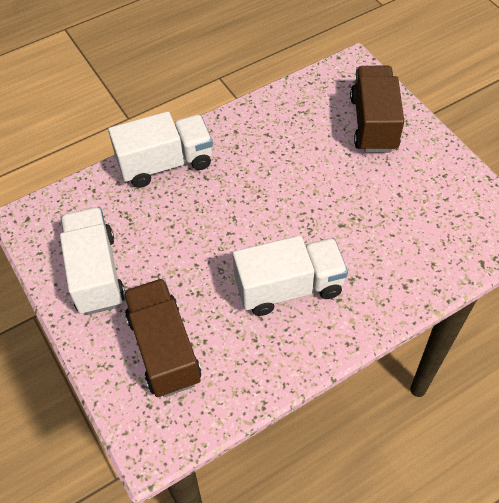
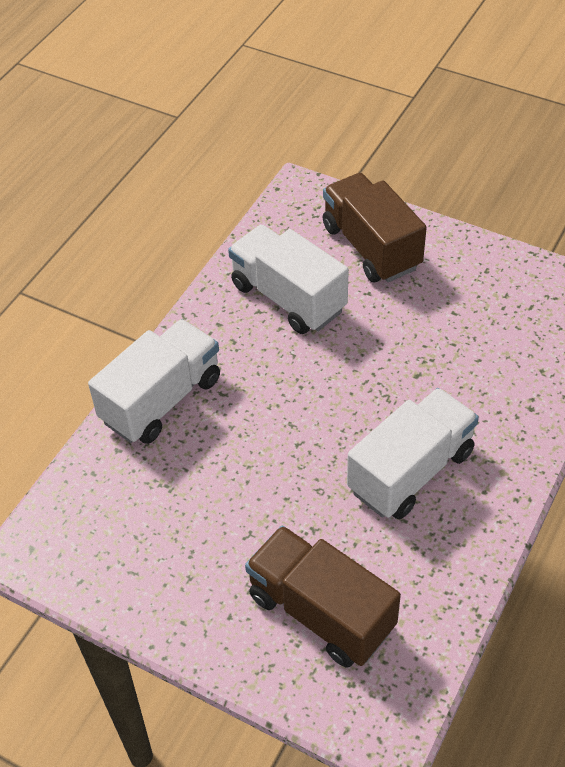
camera: 30 degrees left, 5 degrees down
white truck [60,207,125,315] -> white truck moved to [228,225,349,334]

